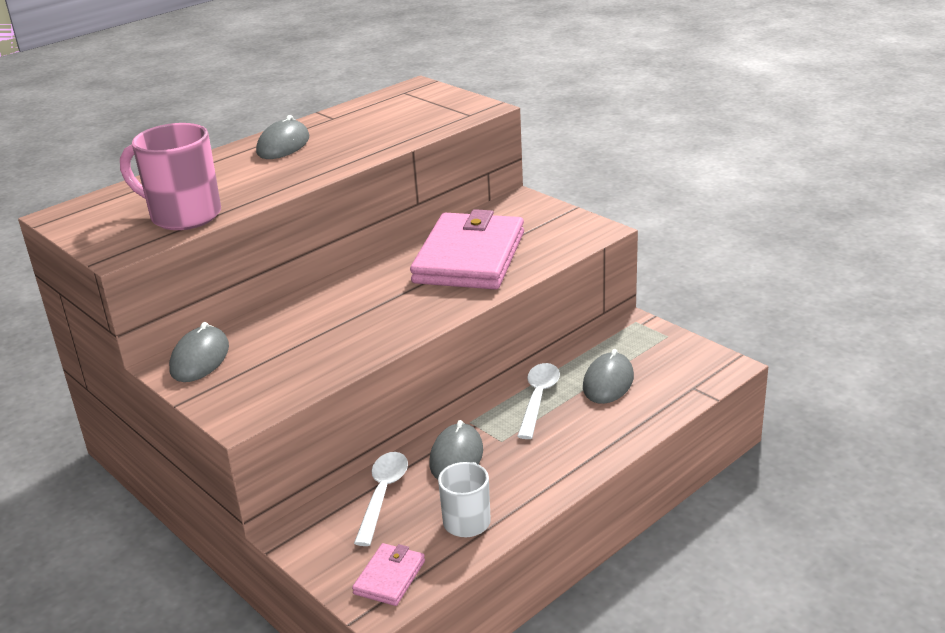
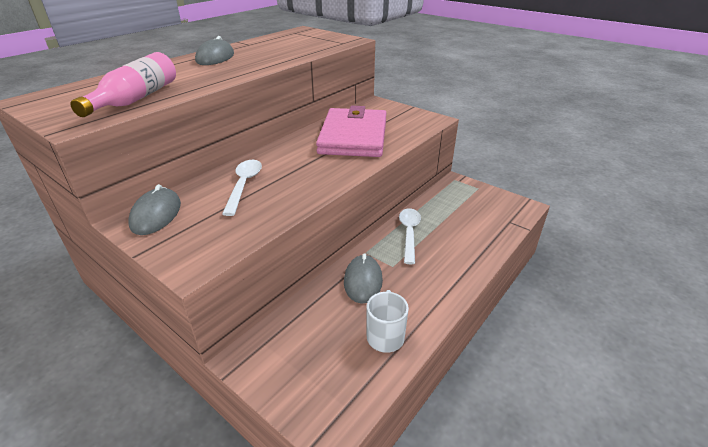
camera: 10 degrees left, 5 degrees up
pink mug [120,123,221,230] -> pink bottle [70,52,176,117]
pink wallet [352,543,425,606] -> none
white spoon [354,452,408,546] -> white spoon moved to [222,160,262,216]
grey mouse [583,349,634,404] -> none

